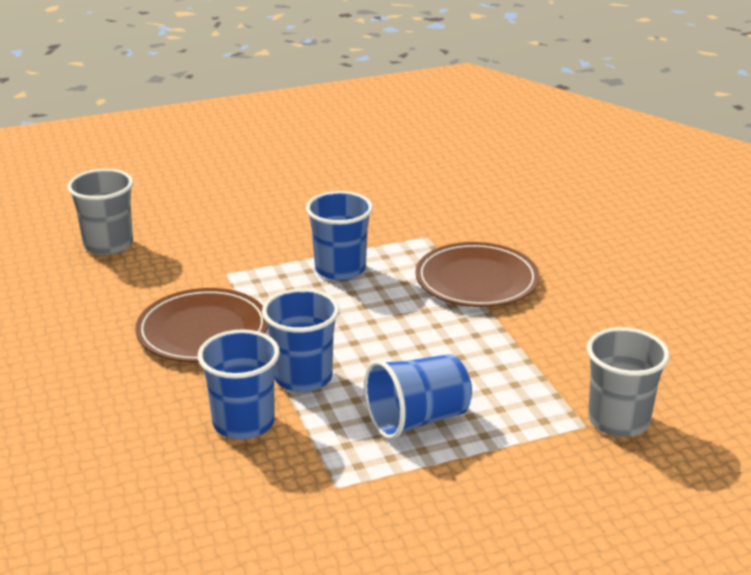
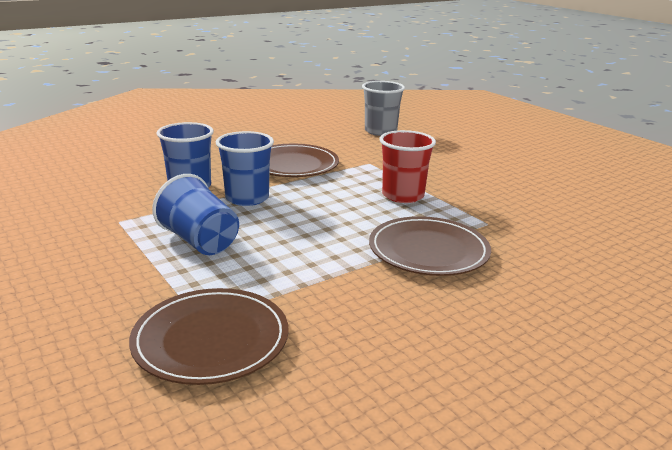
camera: 75 degrees right, 5 degrees down
blue cup [306,191,373,281] -> red cup [380,130,436,203]
grey cup [587,327,670,437] -> brown plate [129,288,289,385]

